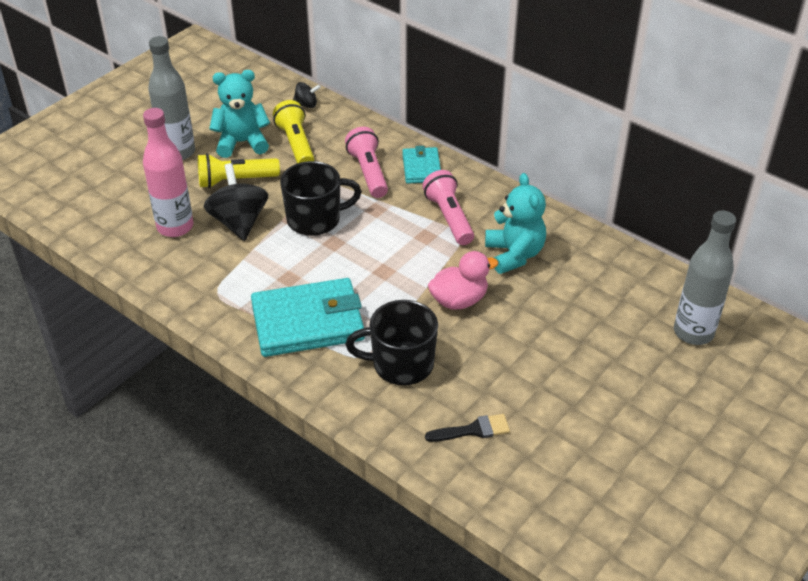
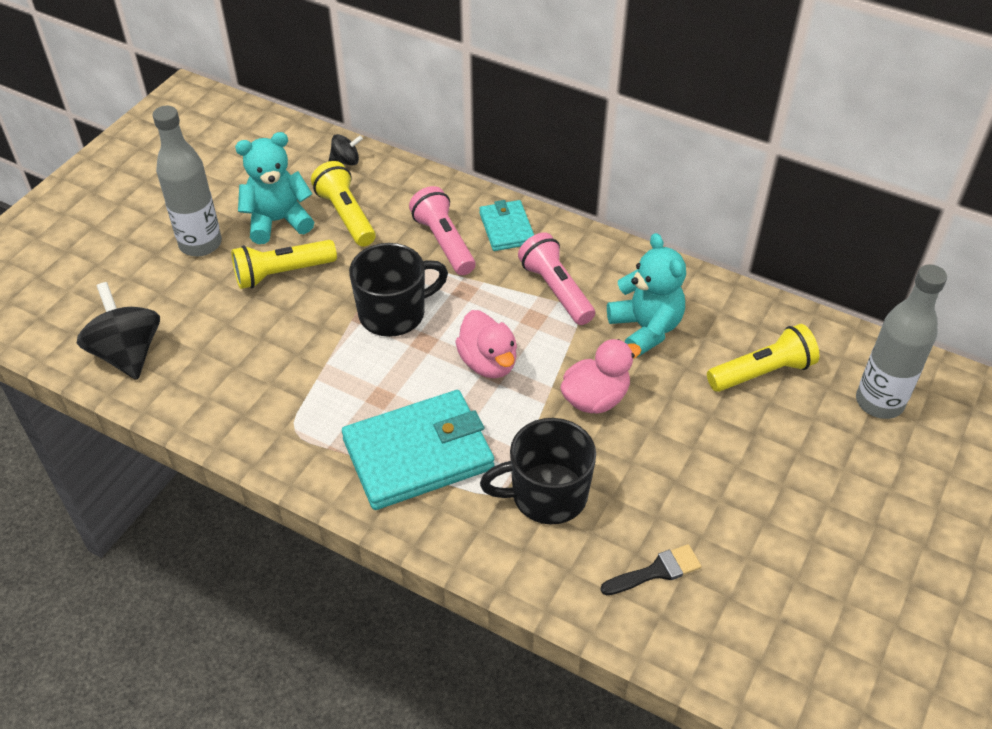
camera: 10 degrees left, 5 degrees up
pink bottle [143,108,193,237] -> none
black spinning top [204,163,268,241] -> black spinning top moved to [77,282,160,380]
none -> pink duck [455,310,517,378]
none -> yellow flashlight [707,324,819,392]

